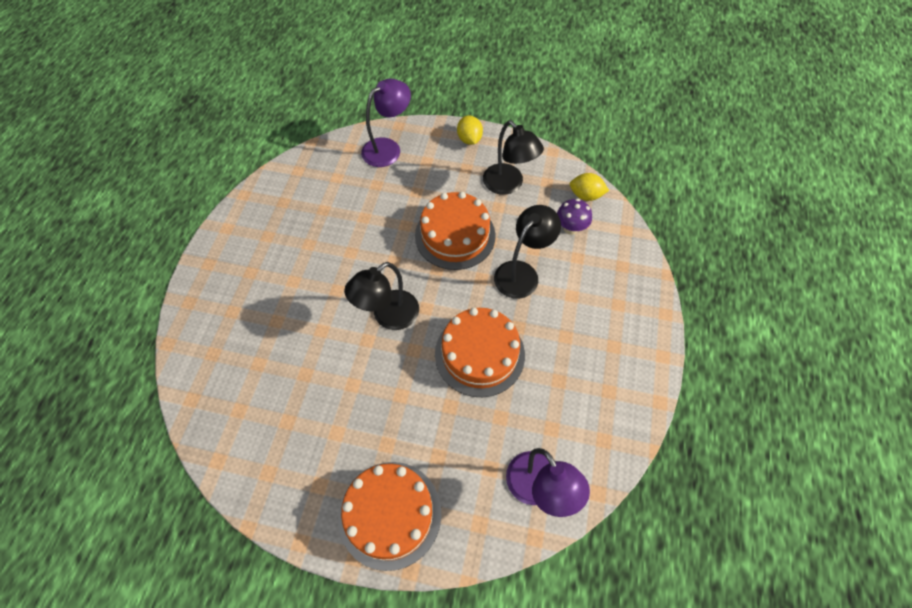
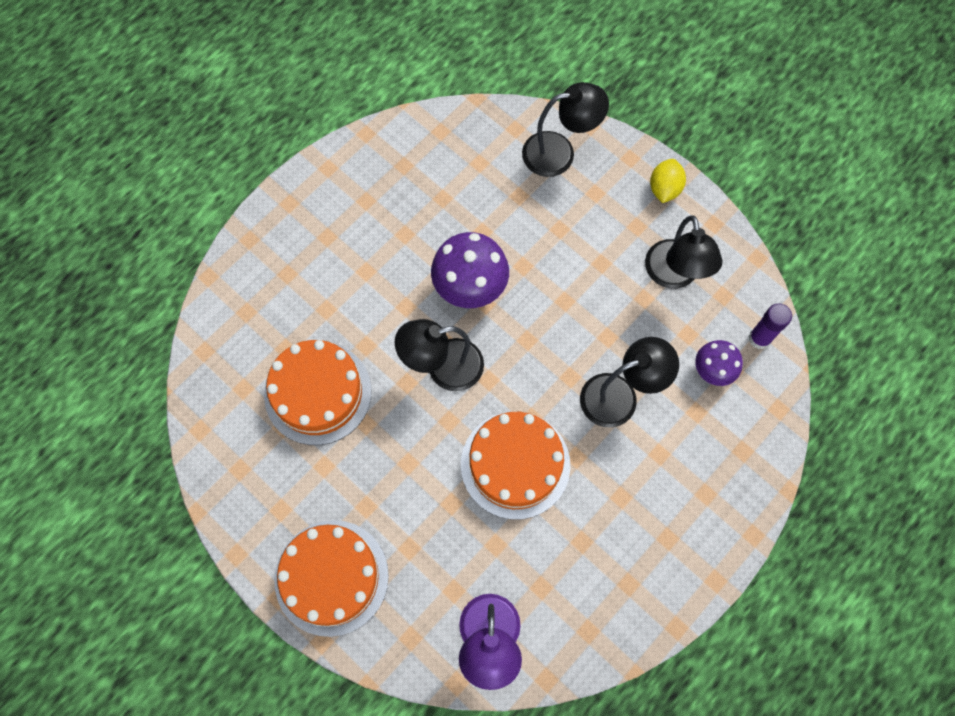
camera: 30 degrees right, 10 degrees up
purple lamp [361,79,411,167] -> black lamp [522,82,609,177]
orange cake [415,192,496,270] -> orange cake moved to [264,340,372,445]
yellow lemon [570,173,609,201] -> purple glue stick [749,303,792,349]
none -> purple mushroom [431,232,509,308]

